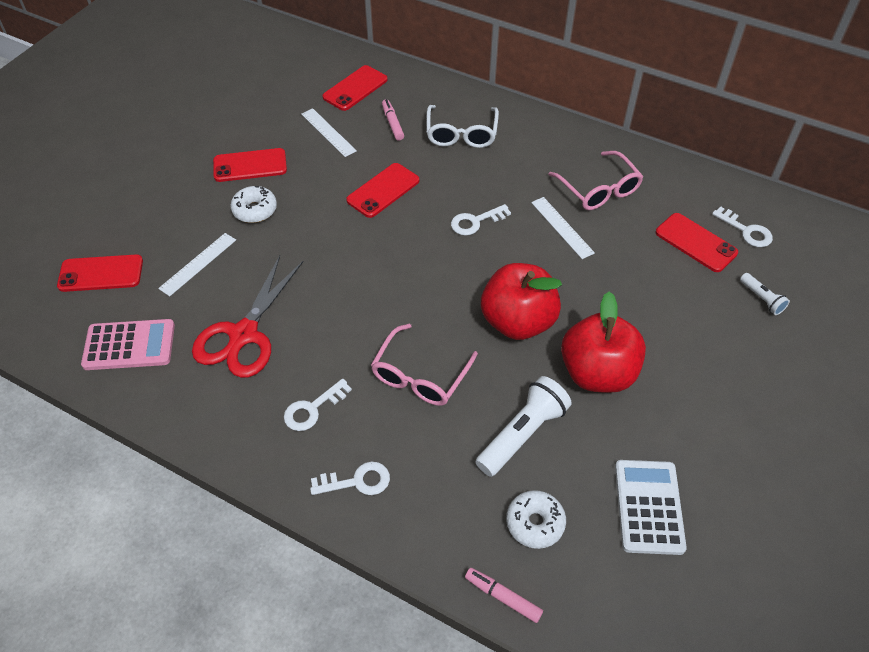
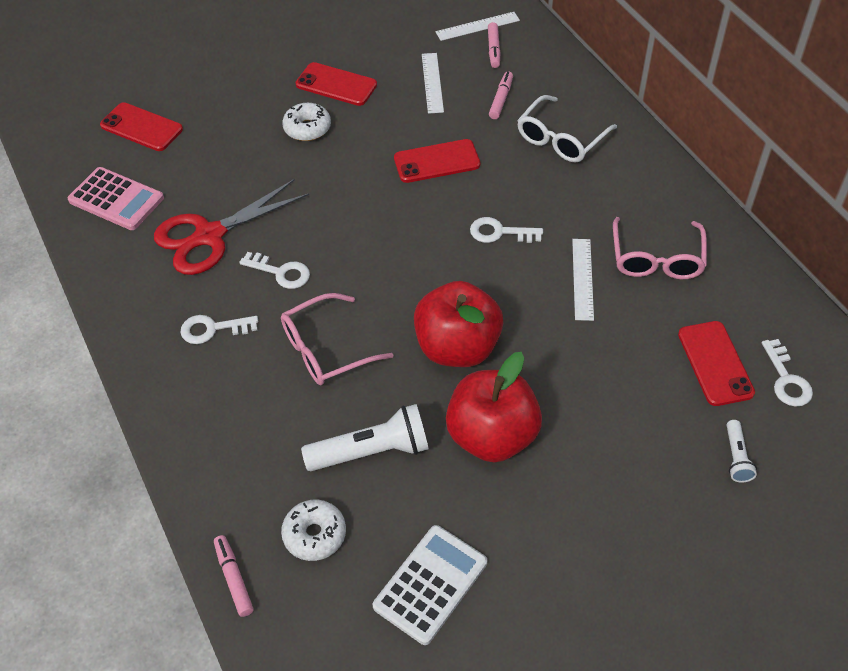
camera: 35 degrees right, 0 degrees up
white ruler [158,233,236,296] -> white ruler moved to [435,12,520,41]
white key [310,462,390,495] -> white key moved to [239,252,310,289]
red phone [322,65,388,111] -> pink marker [488,22,501,68]

